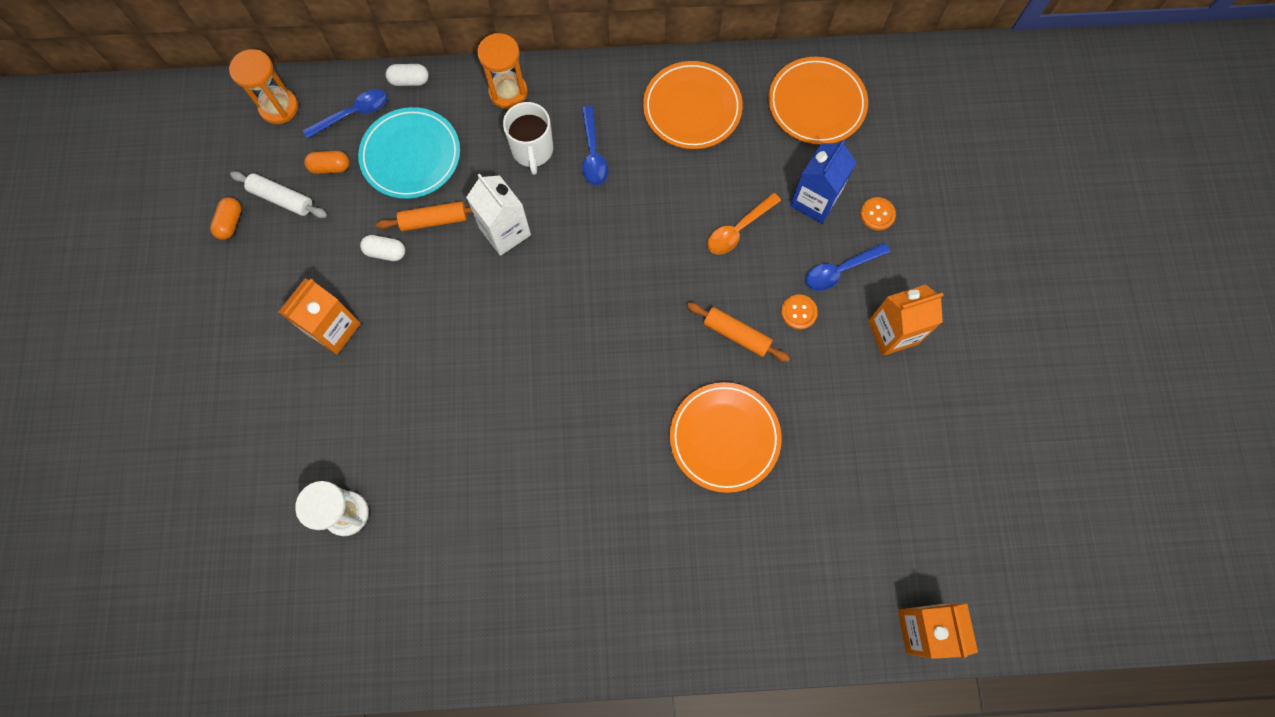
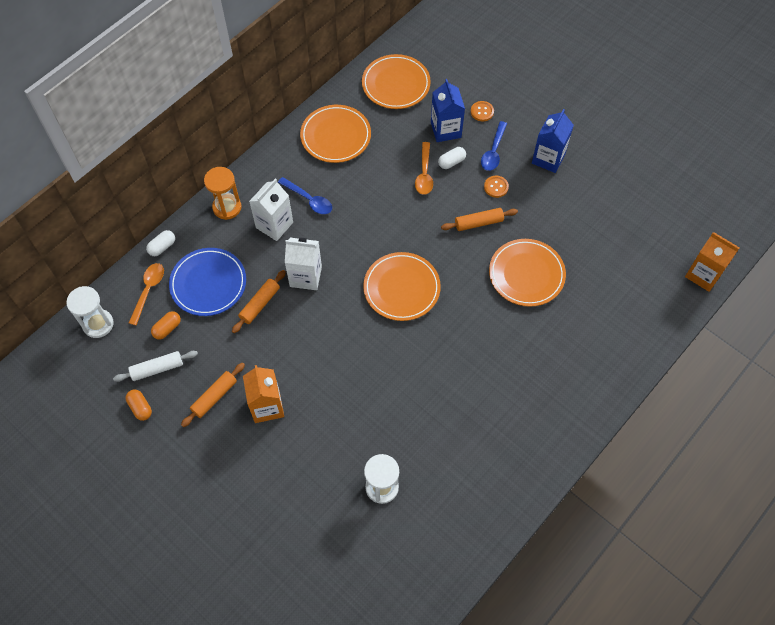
camera: 45 degrees left, 10 degrees down
orange hourglass [229,49,298,124] -> white hourglass [66,286,114,338]
blue spoon [303,89,387,139] -> orange spoon [129,263,164,326]
turquoise plate [358,107,460,199] -> blue plate [169,248,246,316]
white capsule [360,235,405,261] -> white capsule moved to [438,147,466,169]
white mug [503,102,553,175] -> white carton [249,178,293,241]
orange carton [868,284,943,356] -> blue carton [532,109,574,173]
none -> orange rolling pin [181,363,245,427]
none -> orange plate [363,252,441,321]

